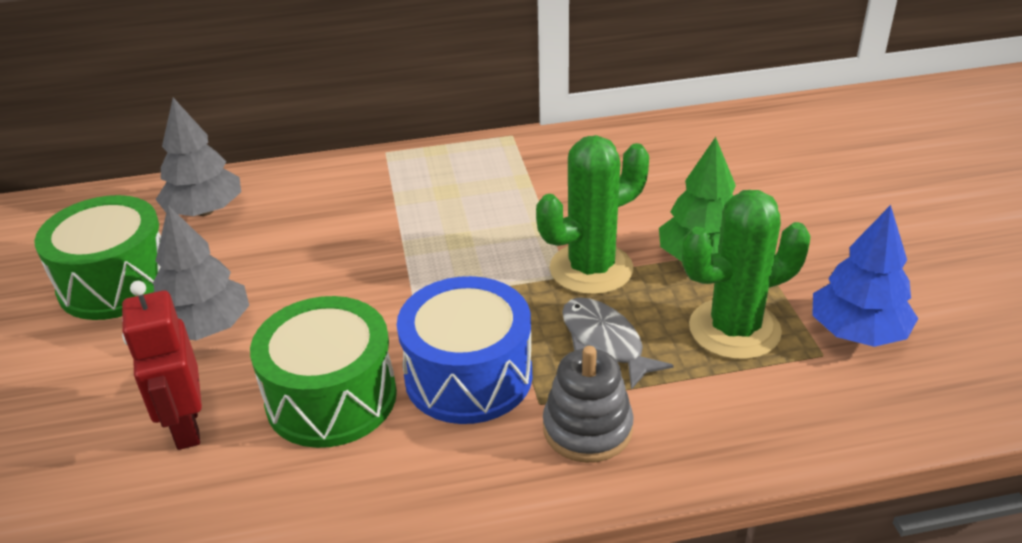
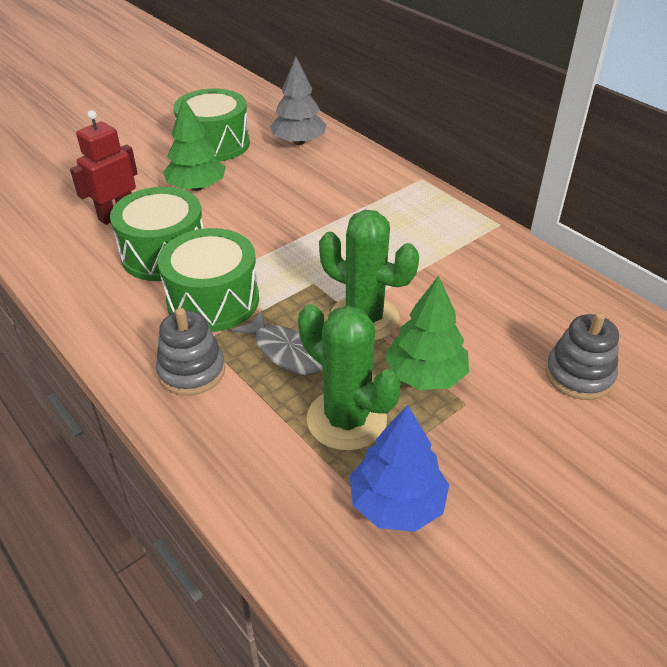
camera: 60 degrees right, 5 degrees up
grey tree [153,205,249,340] -> green tree [163,98,226,191]
blue drum [397,276,532,424] -> green drum [158,228,259,332]
grey fish [562,297,674,390] -> grey fish turned 105 degrees clockwise [232,311,323,375]
none -> grey stacking toy [545,312,619,400]

